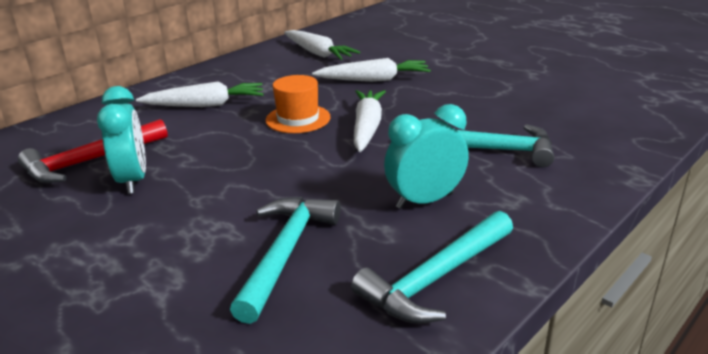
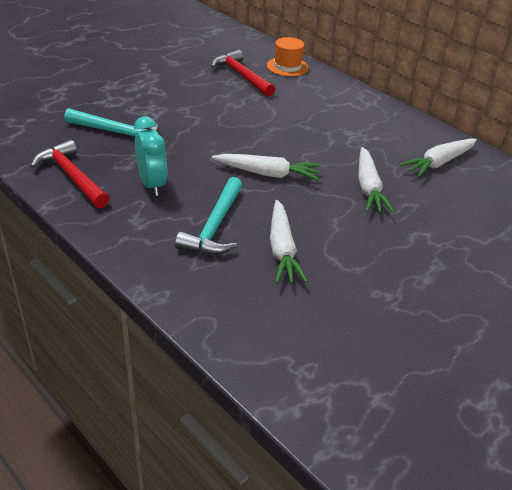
camera: 90 degrees right, 10 degrees up
turquoise clock [97,86,146,194] -> none
white carrot [136,81,264,107] -> white carrot moved to [270,200,308,283]
orange hat [266,75,330,133] -> orange hat moved to [267,37,309,76]
turquoise hammer [351,211,513,323] -> red hammer [30,139,109,208]

